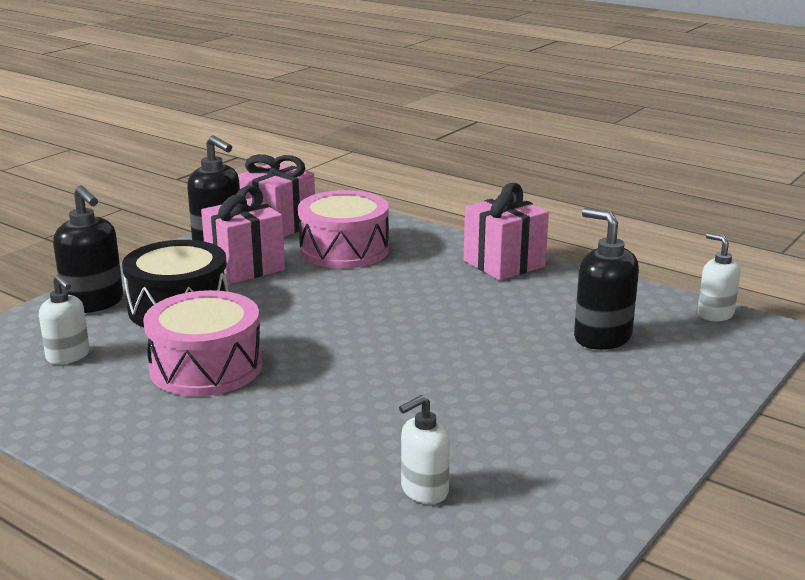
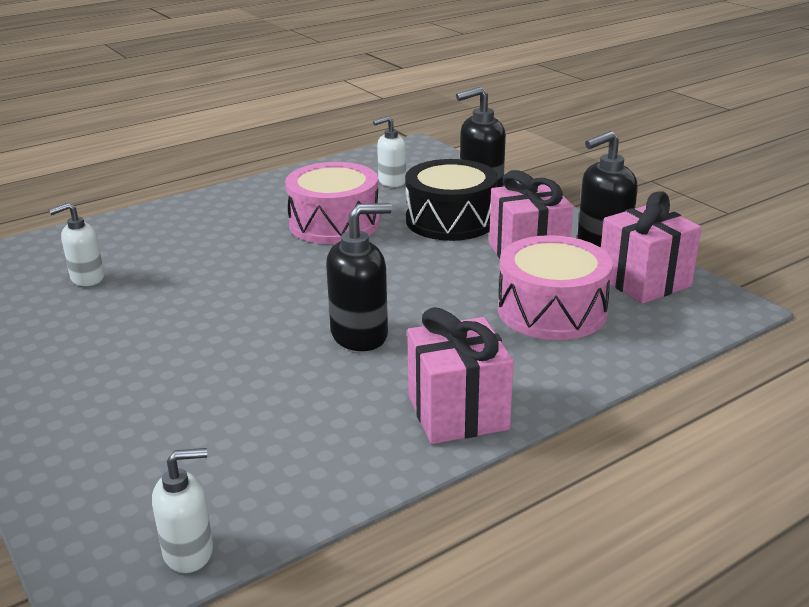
camera: 110 degrees right, 5 degrees up
white soap dispenser [399,395,450,504] -> white soap dispenser turned 105 degrees counterclockwise [49,203,104,286]
black soap dispenser [574,208,639,350] -> black soap dispenser moved to [326,203,392,351]

